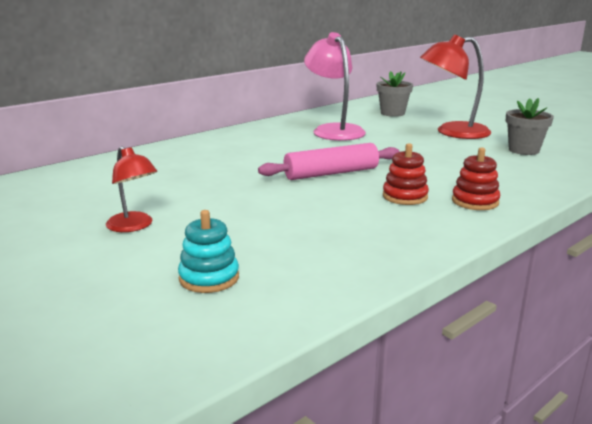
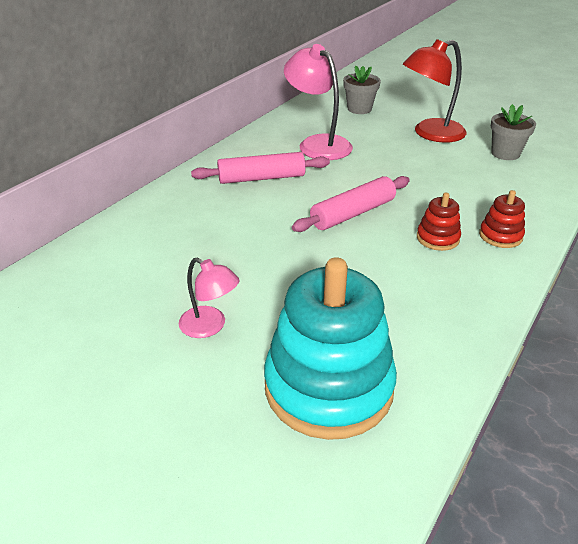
camera: 15 degrees left, 15 degrees up
red lamp [106,146,157,232] -> pink lamp [179,257,239,338]
turquoise stacking toy [178,210,239,293] -> turquoise stacking toy [264,257,397,440], size x2.25
none -> pink rolling pin [191,152,330,184]

